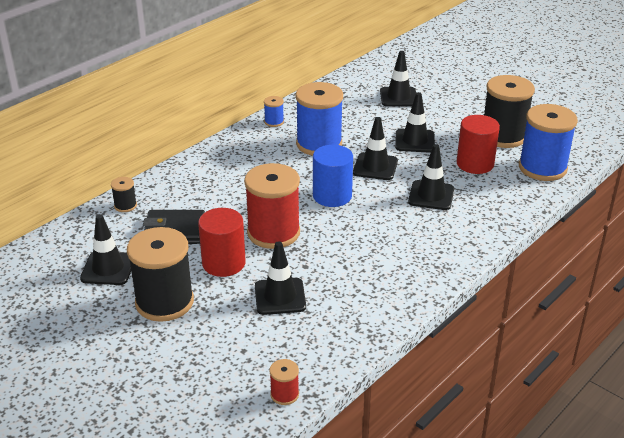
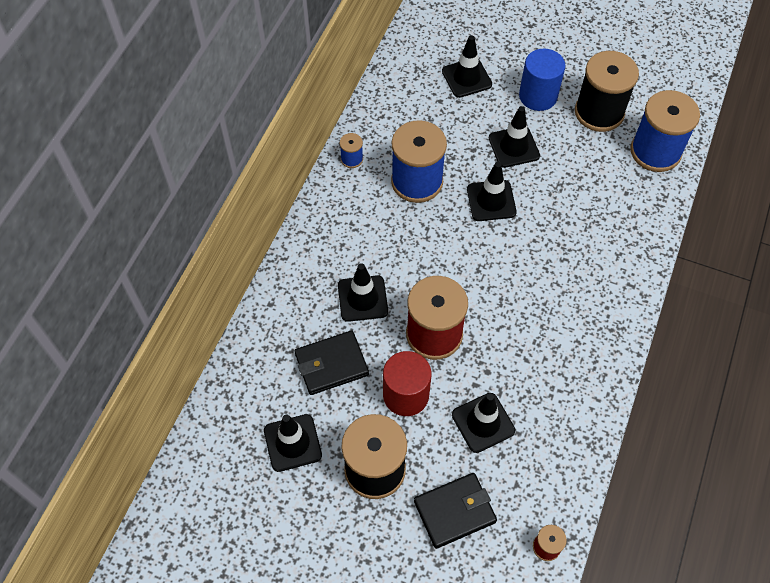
camera: 20 degrees left, 25 degrees up
black spool [111,177,137,212] -> none
blue cylinder [313,145,353,207] -> blue cylinder moved to [519,49,565,111]
black traffic cone [408,144,454,210] -> black traffic cone moved to [338,263,388,322]
red cylinder [457,115,500,174] -> none
none -> black wallet [414,473,497,549]

